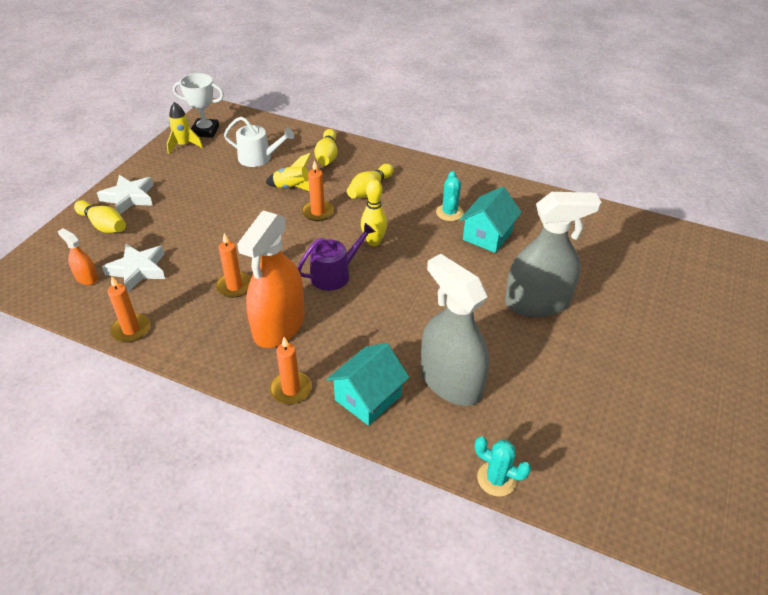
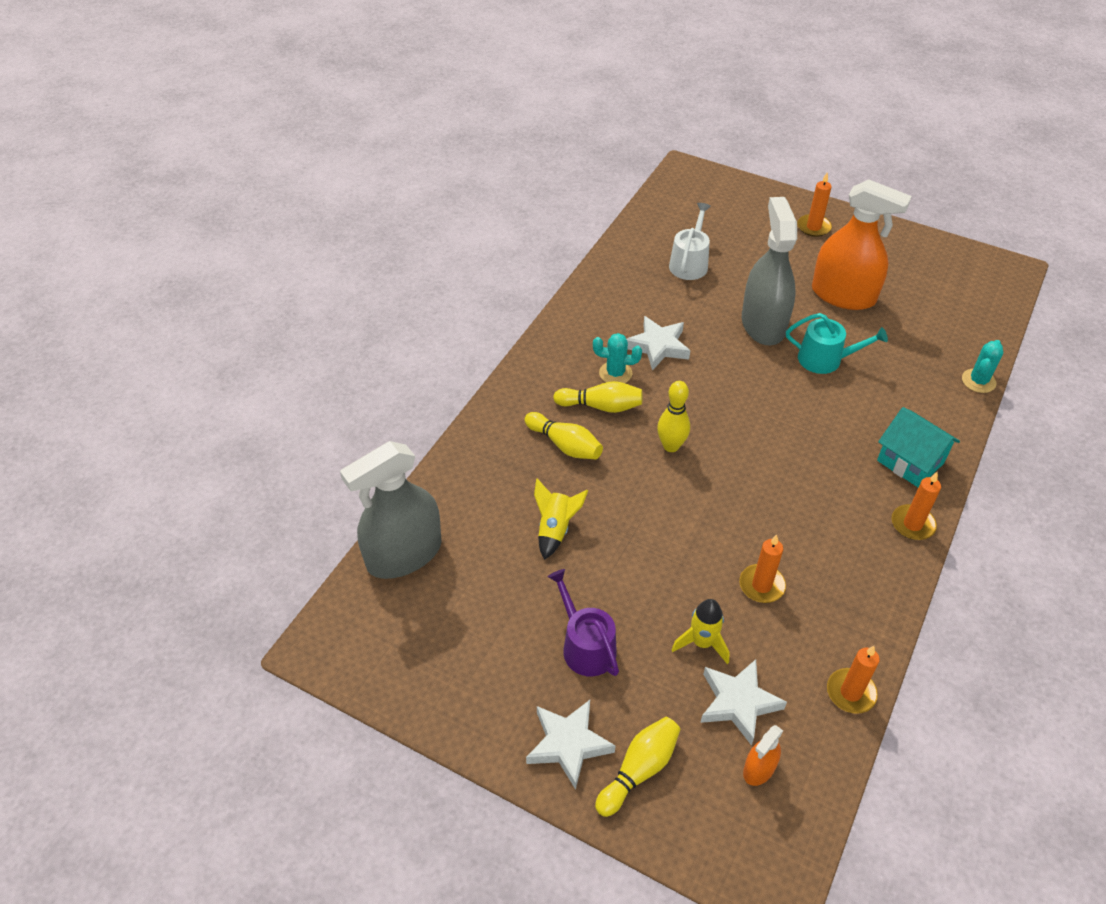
camera: 85 degrees left, 5 degrees up
yellow rocket [167,102,203,154] -> yellow rocket moved to [671,599,730,664]
white trophy [173,73,224,138] -> none
white watering can [224,117,294,167] -> white watering can moved to [669,203,711,280]
orange spray bottle [237,211,305,348] -> orange spray bottle moved to [812,179,912,310]
purple watering can [298,223,376,291] -> purple watering can moved to [548,569,619,677]
orange candle [302,160,334,221] -> orange candle moved to [797,173,832,237]
yellow bowling pin [314,129,337,166] -> yellow bowling pin moved to [553,381,643,413]
grey spray bottle [421,253,489,406] -> grey spray bottle moved to [340,441,442,579]
turquoise house [459,186,522,253] -> white star [626,316,690,371]
none -> turquoise watering can [786,313,888,374]

